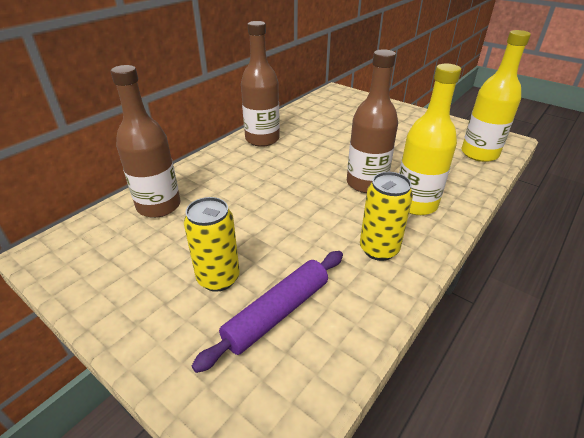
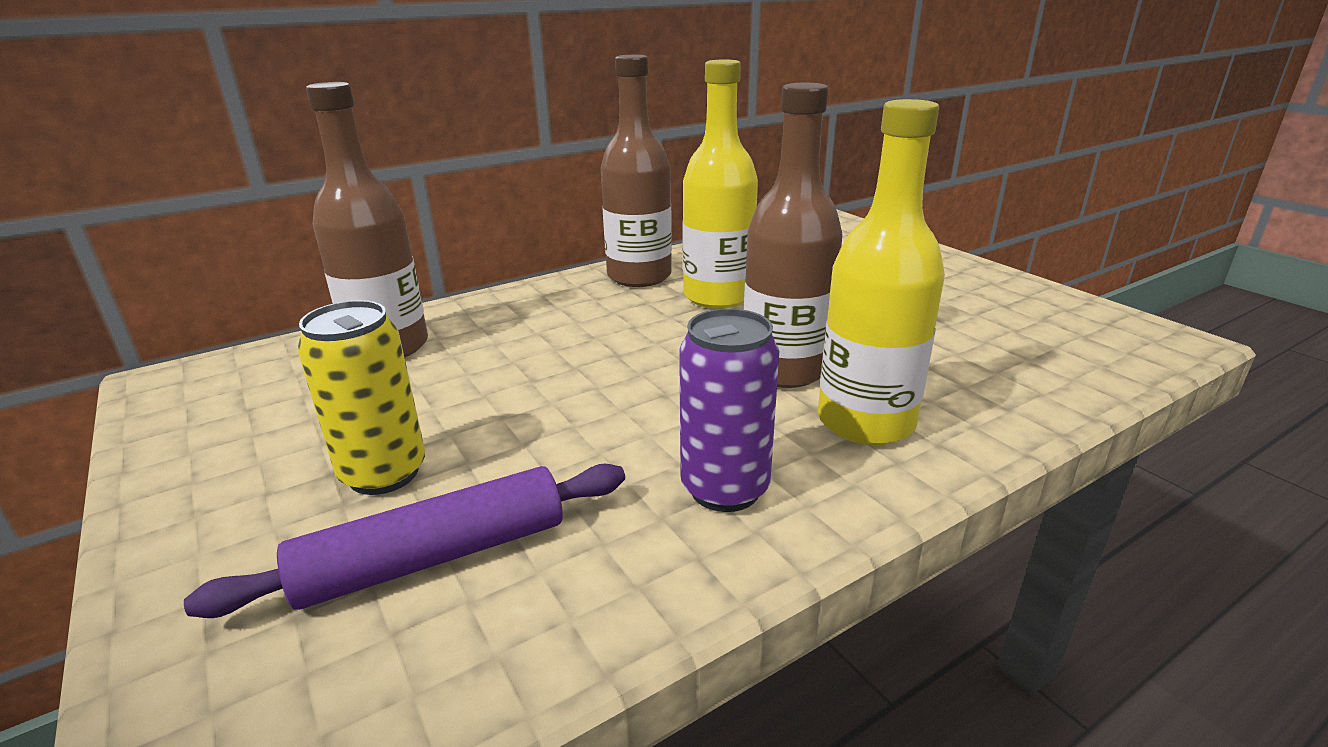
camera: 20 degrees right, 10 degrees down
yellow can [360,172,413,261] -> purple can [679,308,779,512]
yellow bottle [461,30,531,162] -> yellow bottle moved to [682,60,758,309]

